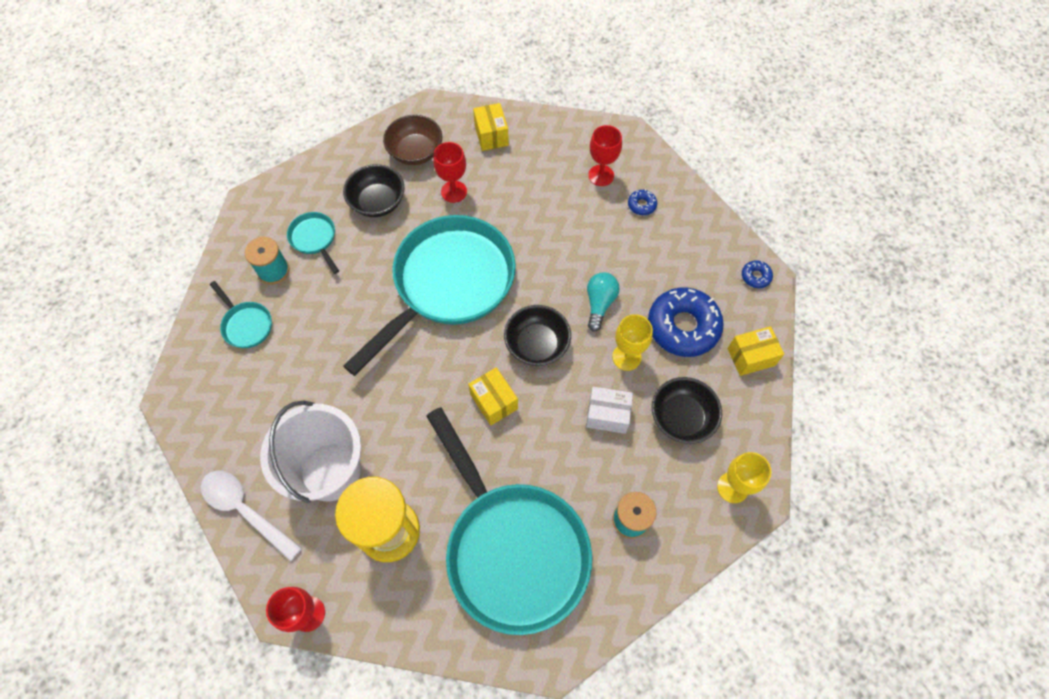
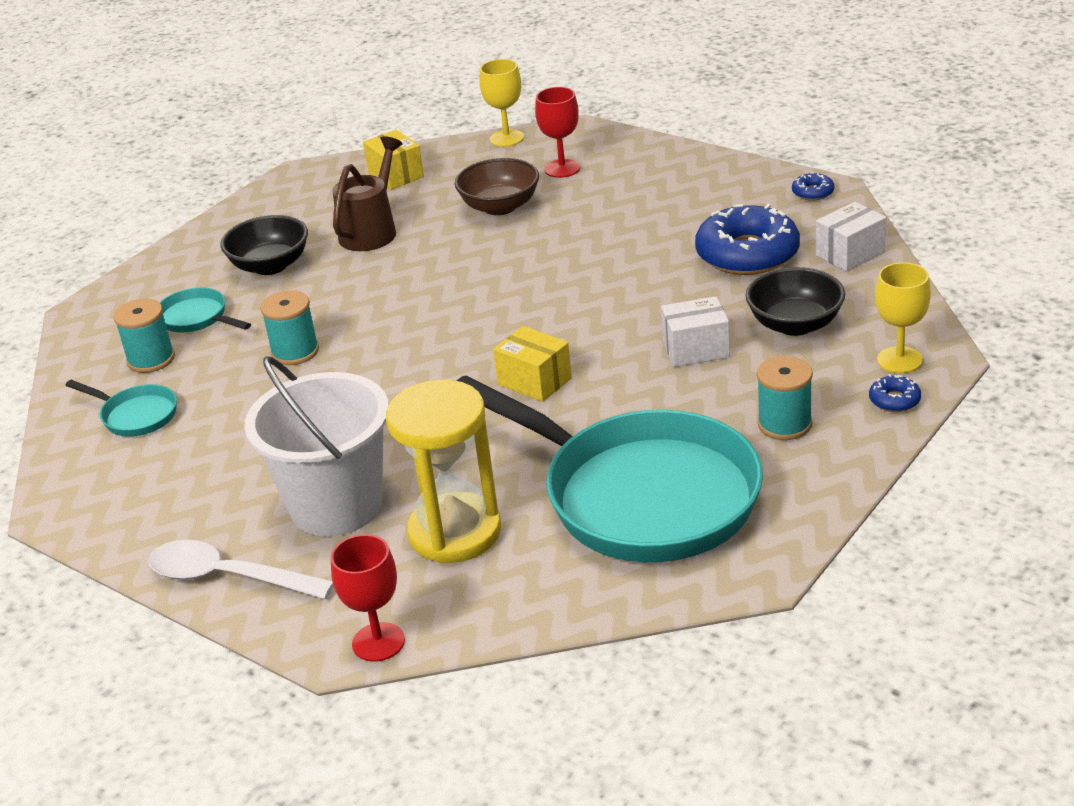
camera: 15 degrees left, 30 degrees down
turquoise pan [343,215,516,376] -> none
brown bowl [383,115,442,165] -> brown bowl moved to [455,158,539,215]
red goblet [433,142,467,203] -> brown watering can [333,136,402,251]
black bowl [504,305,571,366] -> none
turquoise light bulb [587,272,620,332] -> none
yellow goblet [612,314,653,371] -> yellow goblet moved to [479,59,524,147]
blue donut [628,189,657,215] -> blue donut moved to [869,374,921,412]
yellow box [727,326,784,376] -> white box [816,202,886,272]
none -> turquoise spool [260,290,319,365]

